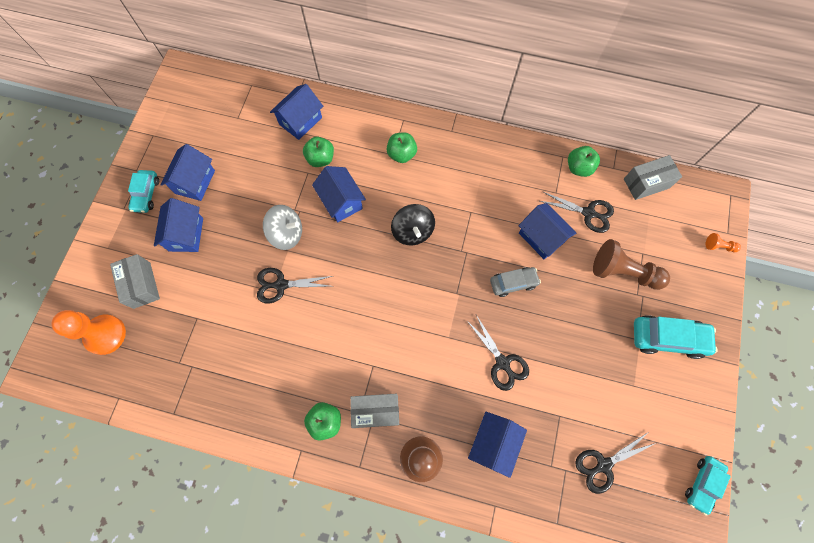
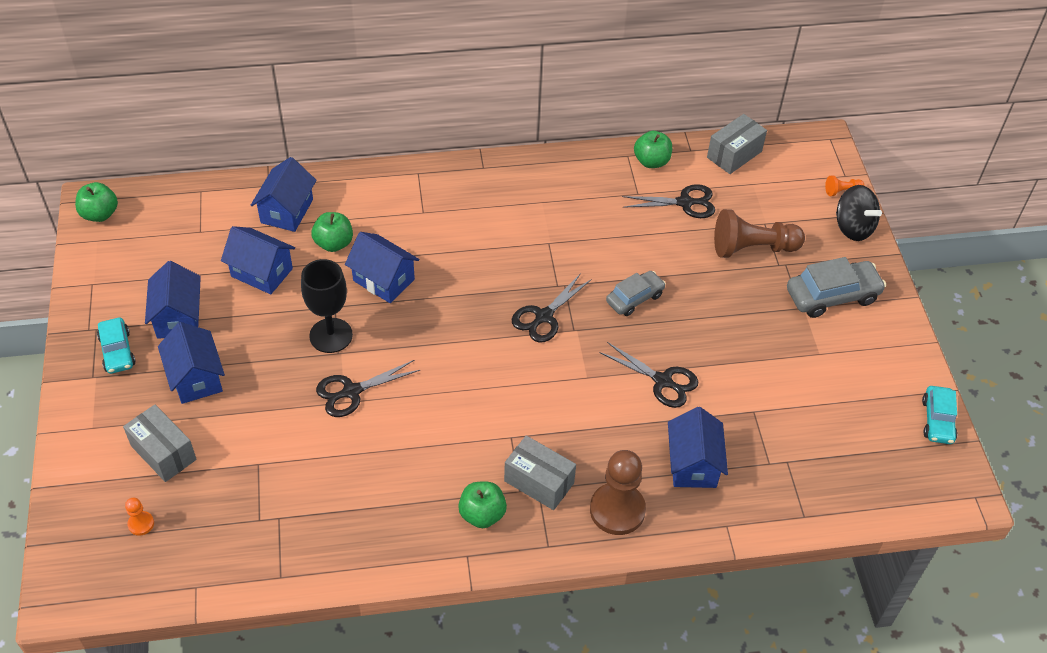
camera: 25 degrees left, 20 degrees down
orange pawn [51,310,126,355] -> orange pawn [125,498,154,535], size x0.45
grey spinning top [263,205,302,250] -> black goblet [301,259,353,353]
grey box [350,393,399,428] -> grey box turned 60 degrees clockwise [504,435,576,510]
green apple [386,132,417,163] -> green apple moved to [75,182,118,222]
black spinning top [391,204,435,245] -> black spinning top moved to [836,185,882,241]
blue house [518,203,577,259] -> blue house moved to [221,226,295,294]
black scissors [575,432,656,494] -> black scissors moved to [512,273,592,343]
turquoise car [634,315,718,359] -> grey car [787,257,886,318]

